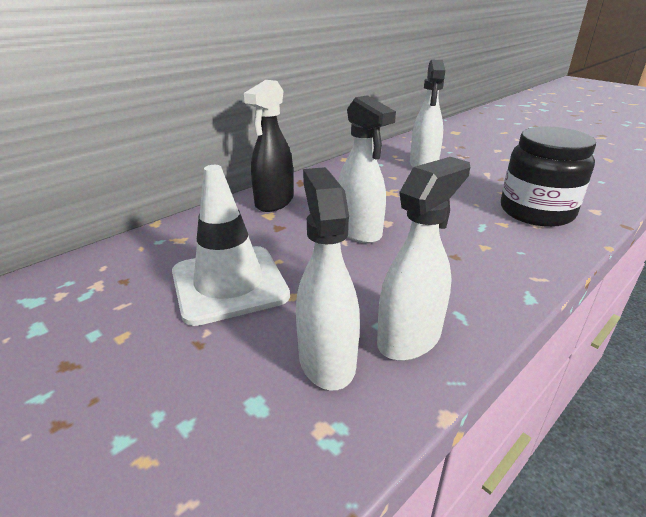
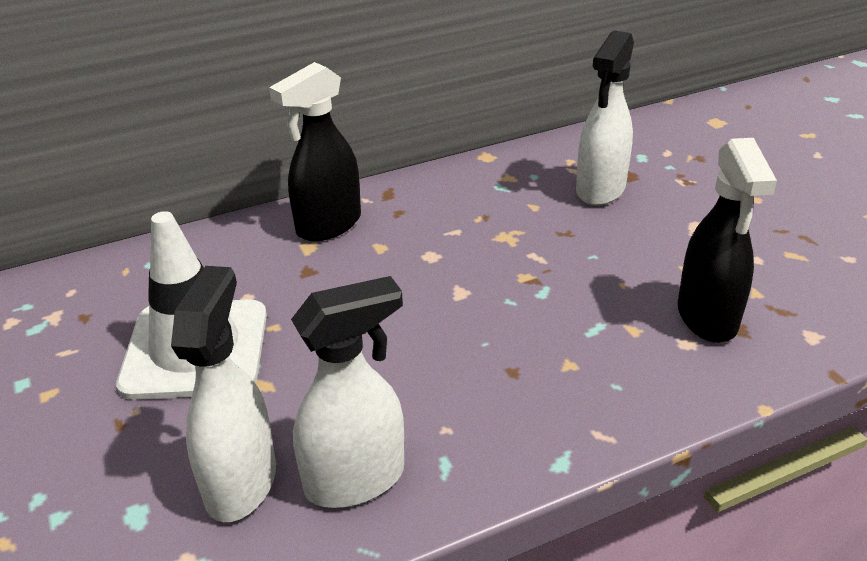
camera: 20 degrees right, 5 degrees up
white spray bottle [338,95,396,244] -> none
black jar [501,126,596,227] -> black spray bottle [678,138,777,343]

